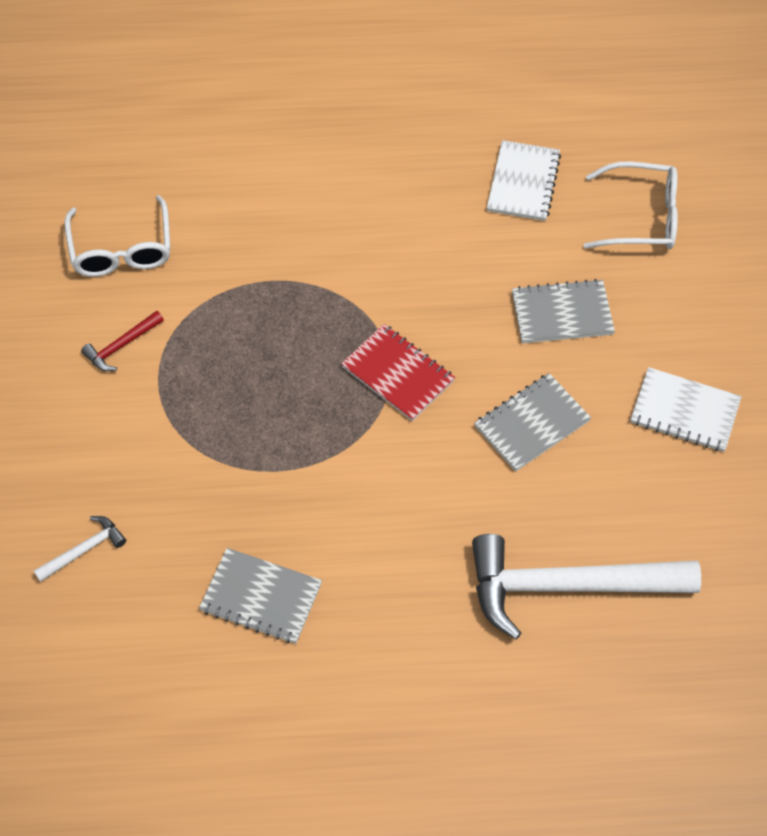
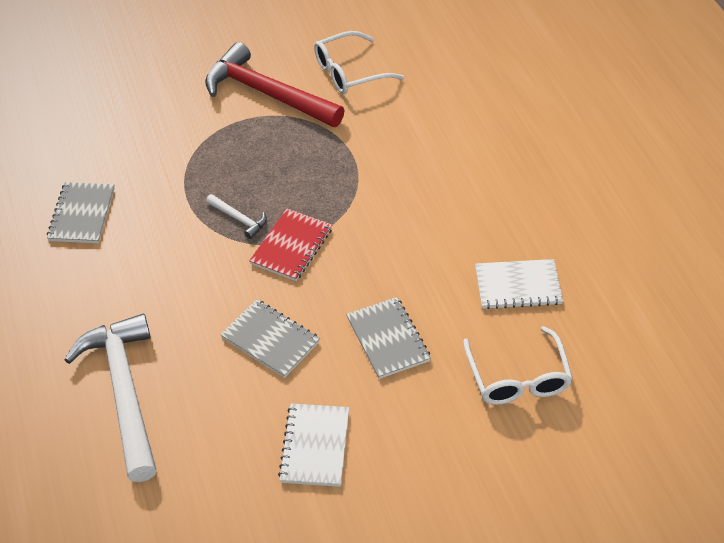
camera: 75 degrees right, 10 degrees down
white hammer [34,516,126,582] -> white hammer moved to [206,194,267,239]
red hammer [81,311,164,371] -> red hammer [205,42,345,127], size x2.38

